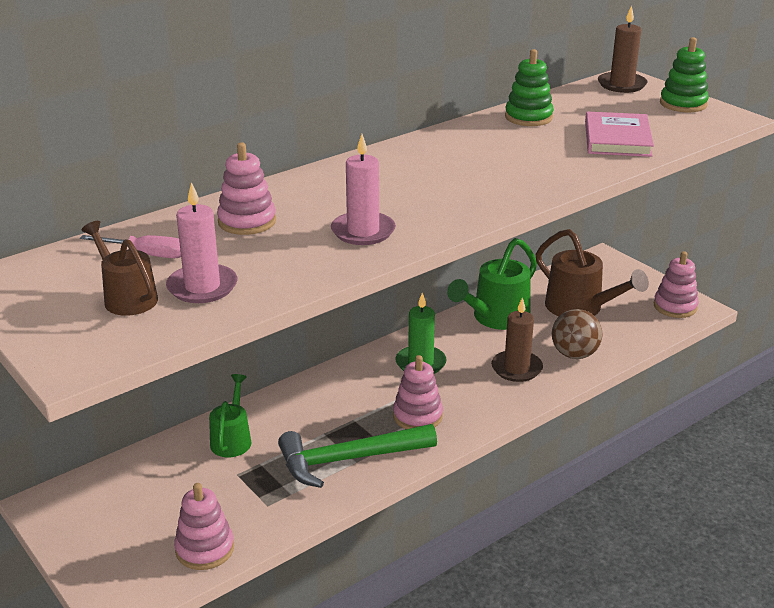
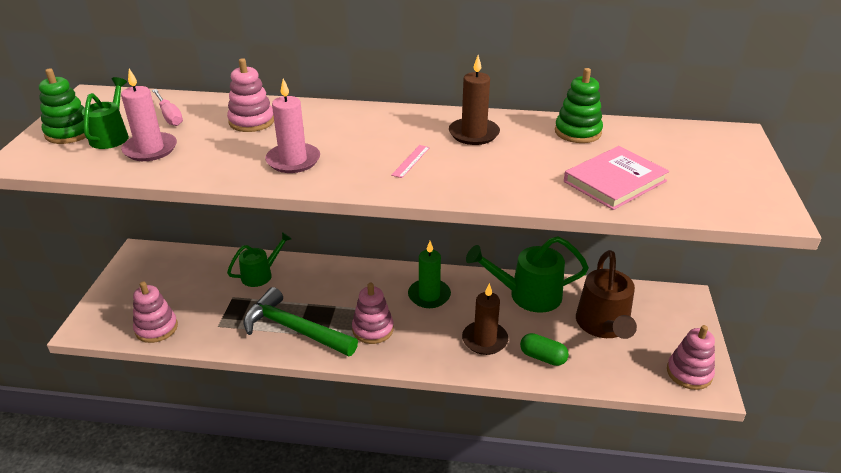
camera: 45 degrees right, 5 degrees up
brown watering can [81,221,158,316] -> green watering can [82,77,129,149]
brown ball [552,309,603,359] -> green capsule [520,333,569,366]
brown candle [598,6,647,93] -> brown candle moved to [449,55,500,145]
green stacking toy [660,37,709,112] -> green stacking toy moved to [39,68,86,144]
none -> pink ruler [391,145,430,178]

